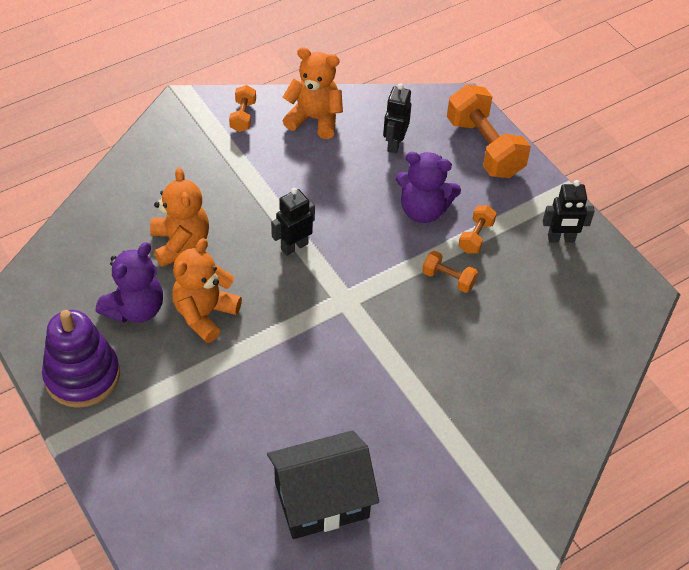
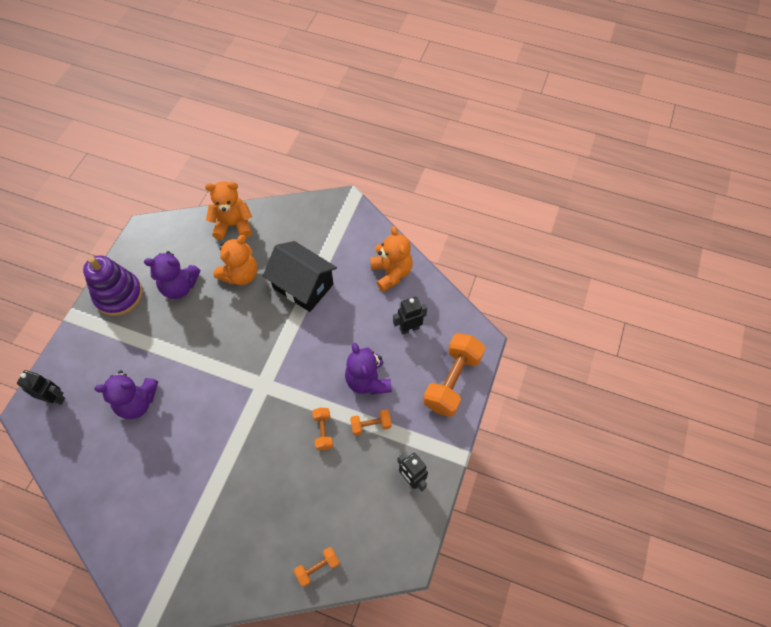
camera: 55 degrees right, 10 degrees up
orange teddy bear [172,238,242,343] -> orange teddy bear moved to [205,181,252,240]
orange dumbbell [229,85,256,132] -> orange dumbbell moved to [294,547,340,587]
black house [267,430,379,539] -> black house moved to [263,241,337,312]
black robot [271,188,315,256] -> black robot moved to [17,370,65,405]
none -> purple teddy bear [94,370,158,419]

